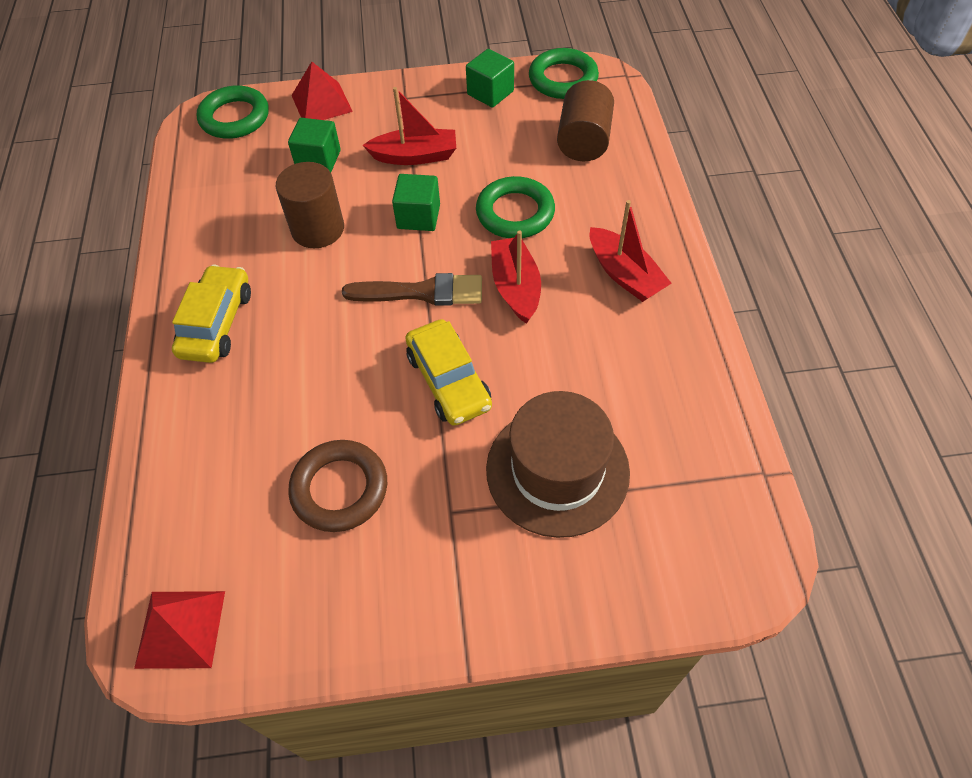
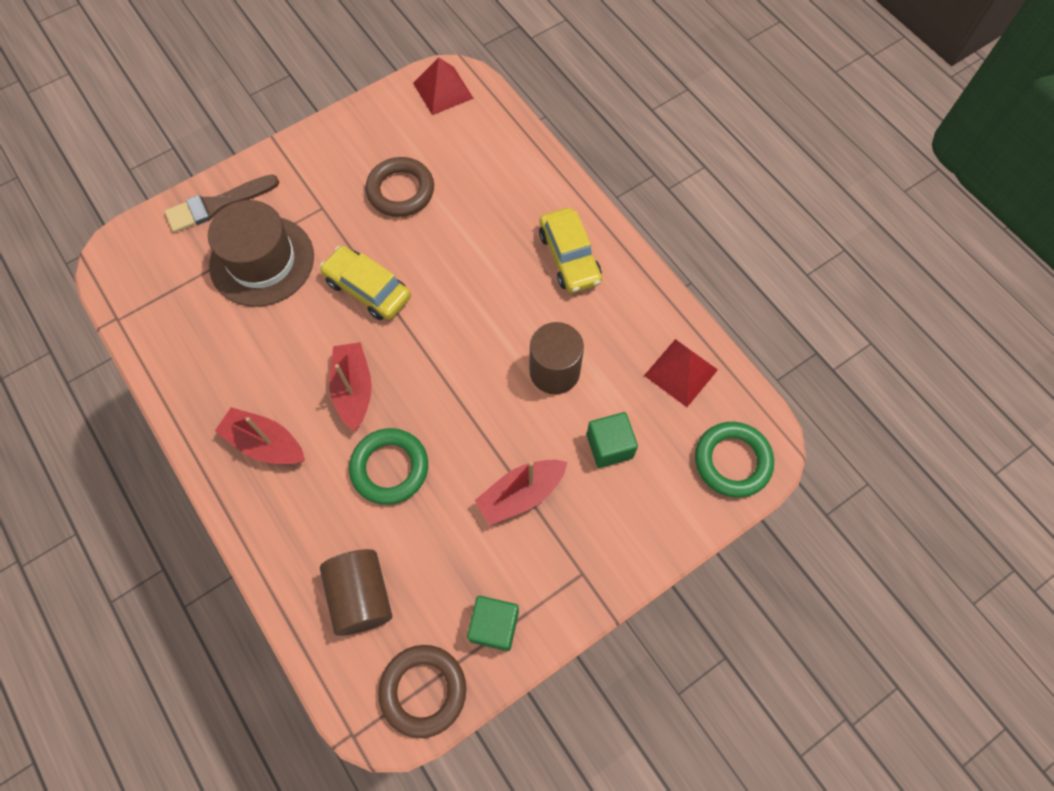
camera: 150 degrees right, 10 degrees up
red pyramid [291,62,353,120] -> red pyramid moved to [644,339,718,407]
brown brush [342,273,482,306] -> brown brush moved to [164,174,279,233]
green cube [392,174,440,231] -> none
red boat [491,230,541,324] -> red boat turned 150 degrees counterclockwise [329,342,372,431]
green ring [529,48,599,99] -> brown ring [378,645,466,738]

